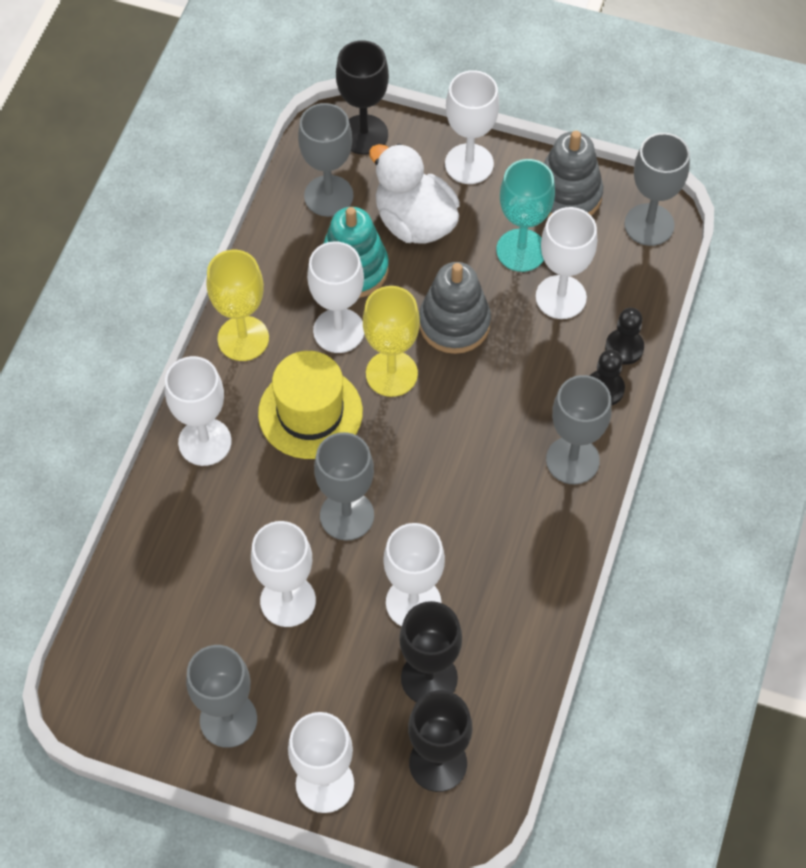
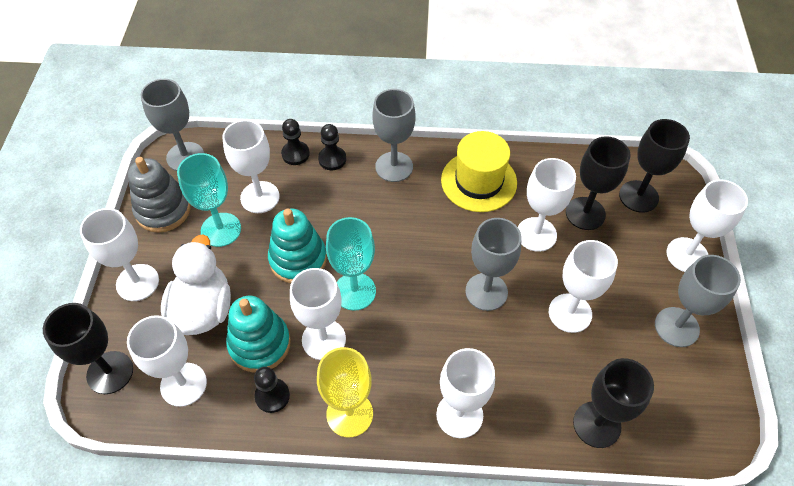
camera: 105 degrees left, 5 degrees down
yellow hat [258,351,363,459] -> yellow hat moved to [441,131,517,212]
grey goblet [298,103,353,217] -> white goblet [127,315,207,407]
yellow goblet [363,286,420,397] -> turquoise goblet [326,217,376,311]
white duck [369,143,460,244] -> white duck turned 150 degrees clockwise [161,234,231,335]
grey stacking toy [419,262,491,354] -> turquoise stacking toy [268,208,327,283]
none -> black pawn [254,367,290,413]
none -> black goblet [573,358,654,448]

